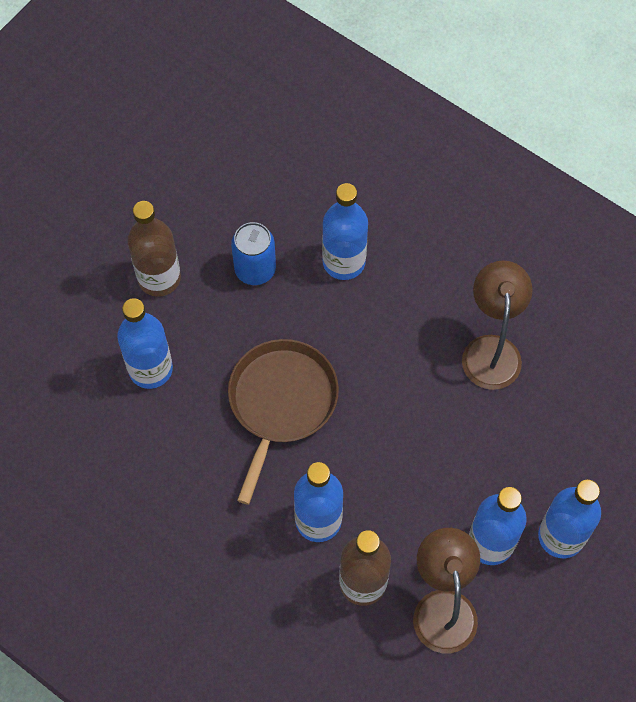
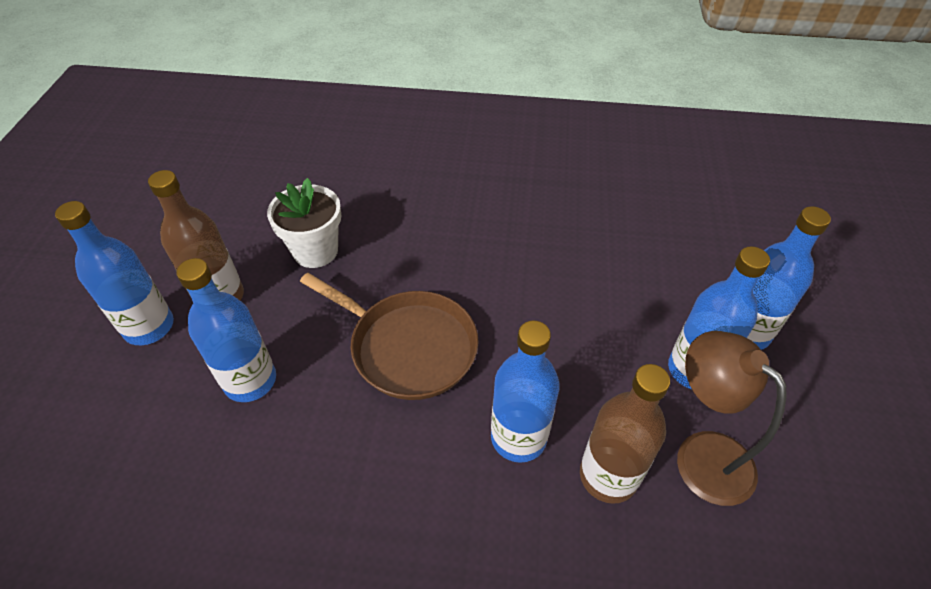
camera: 30 degrees left, 15 degrees down
brown pan [228,339,339,505] -> brown pan turned 135 degrees clockwise [300,273,478,400]
blue can [231,222,276,285] -> white flower pot [267,178,341,268]
blue bottle [322,183,368,280] -> blue bottle moved to [55,201,174,345]
brown lamp [462,260,533,390] -> none

